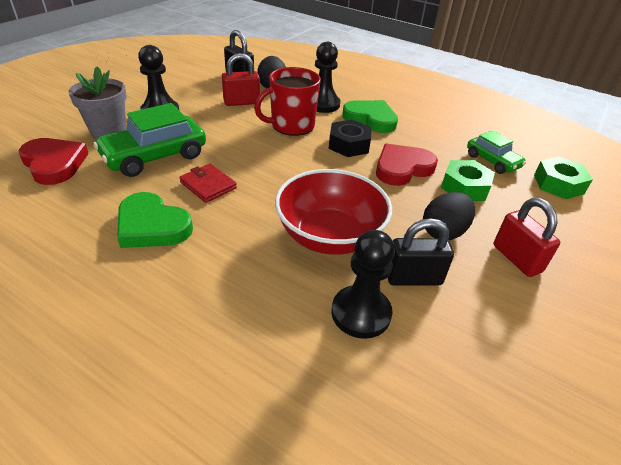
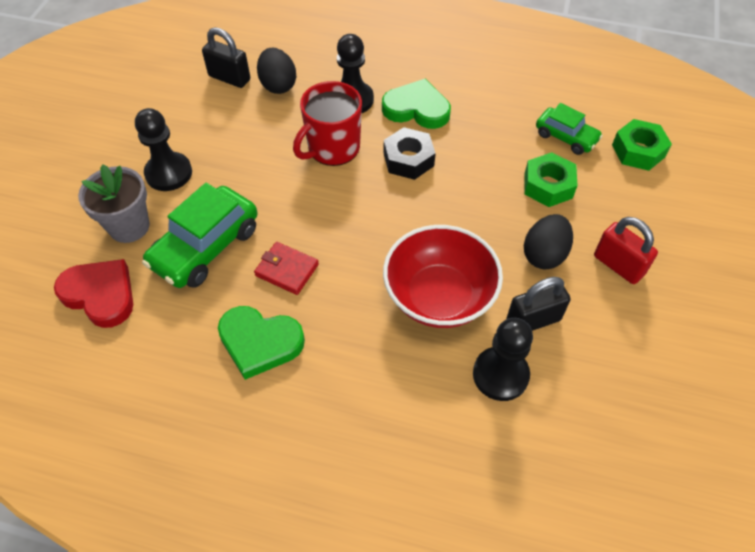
camera: 15 degrees left, 15 degrees up
red padlock [222,53,260,106] -> none
red heart [376,144,438,186] -> none

